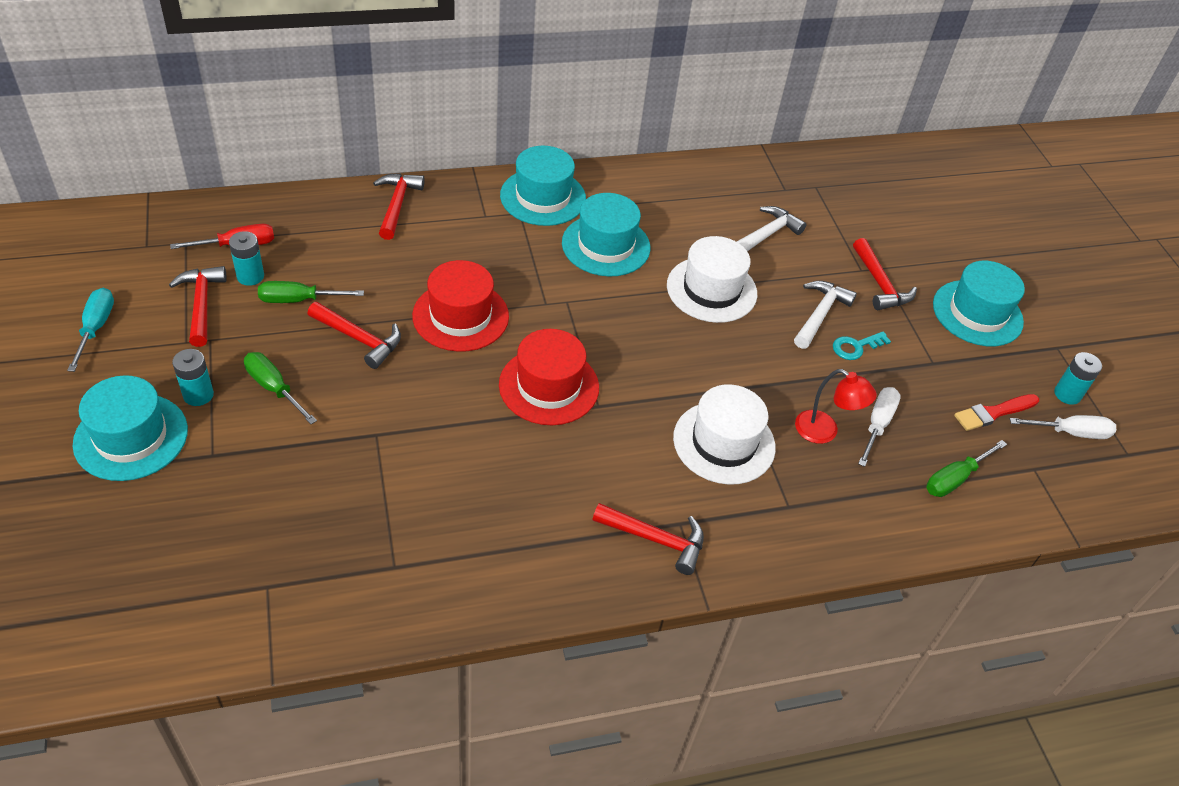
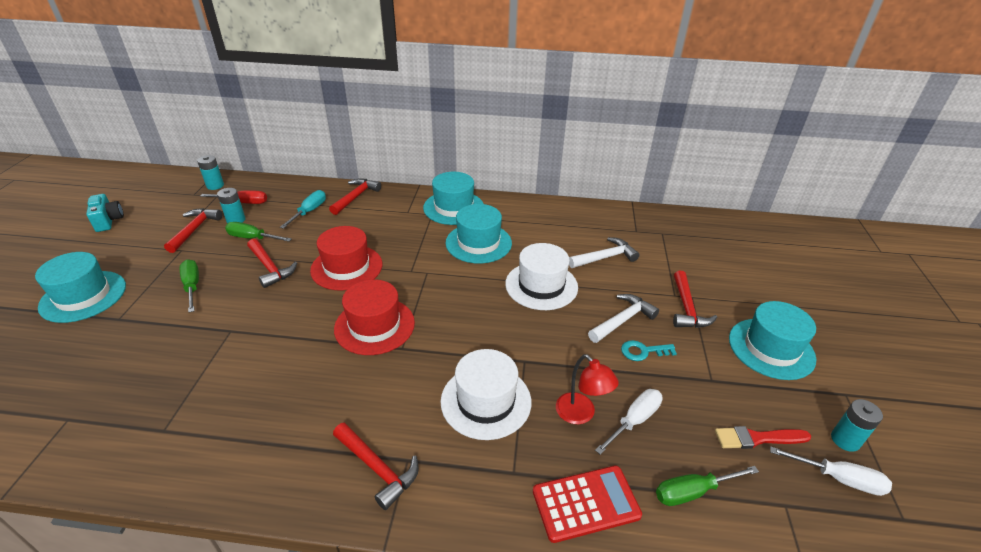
camera: 25 degrees right, 10 degrees down
turquoise screwdriver [67,288,114,372] -> turquoise screwdriver moved to [280,190,326,229]
turquoise battery [172,349,214,406] -> turquoise battery moved to [197,155,224,190]
none -> turquoise camera [86,194,124,232]
none -> red calculator [533,466,642,543]

